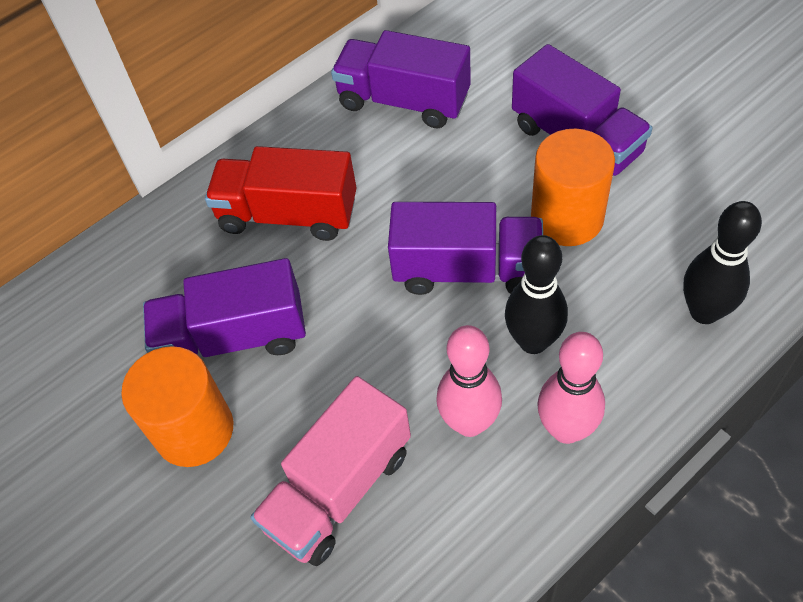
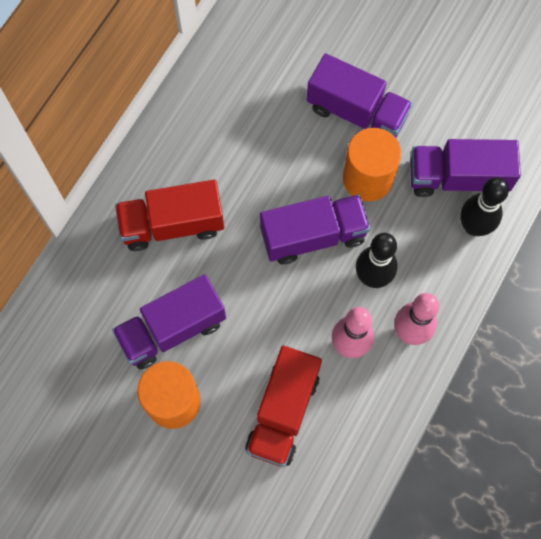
camera: 25 degrees left, 15 degrees up
pink truck [250,376,411,566] -> red truck [245,346,322,467]
purple truck [331,30,471,128] -> purple truck moved to [410,139,521,197]

